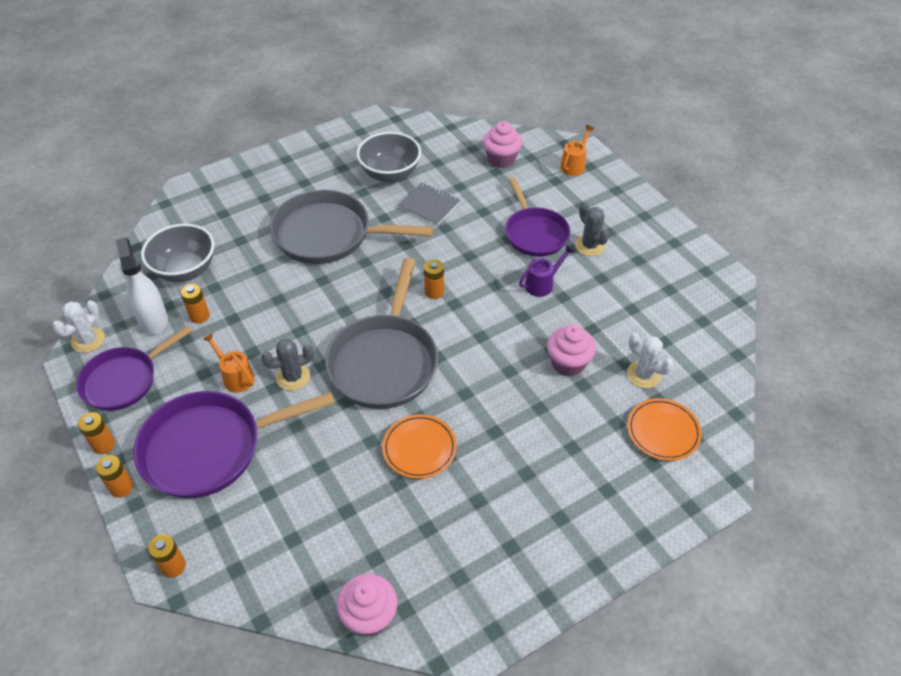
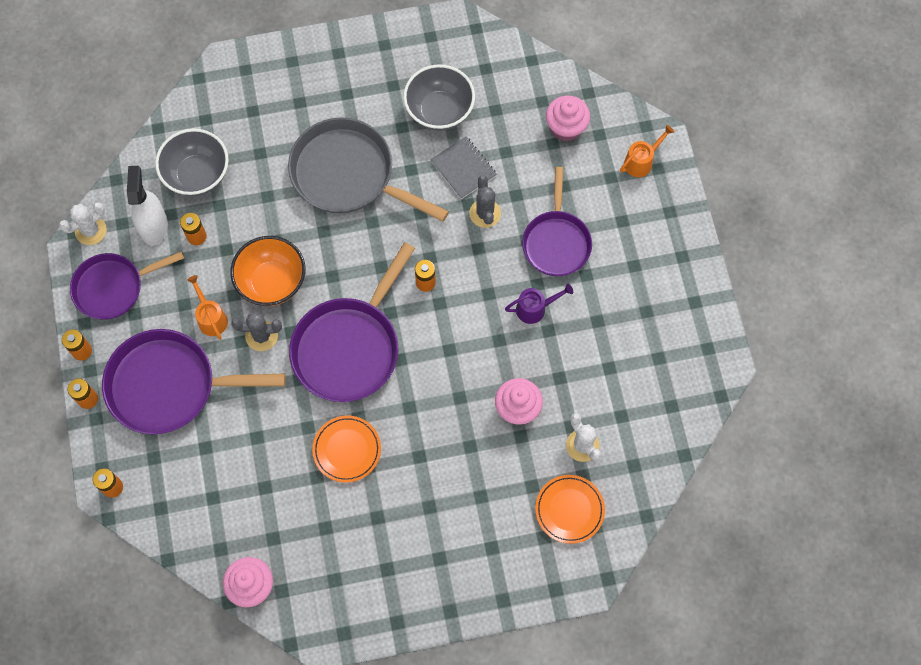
camera: 20 degrees right, 20 degrees up
grey pan [325,258,438,409] -> purple pan [289,242,415,402]
grey cactus [575,202,609,256] -> grey cactus moved to [469,175,501,228]
none -> orange bowl [230,236,305,306]

